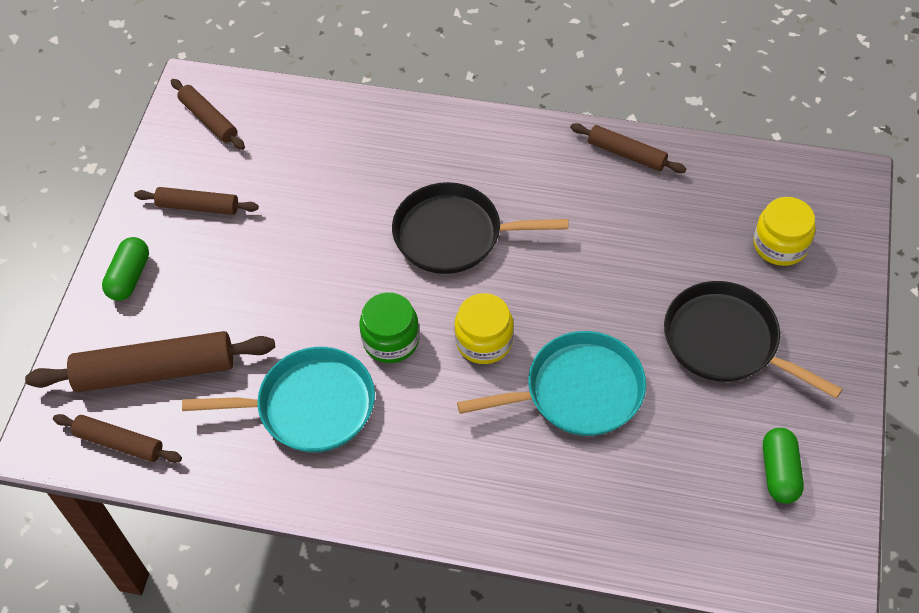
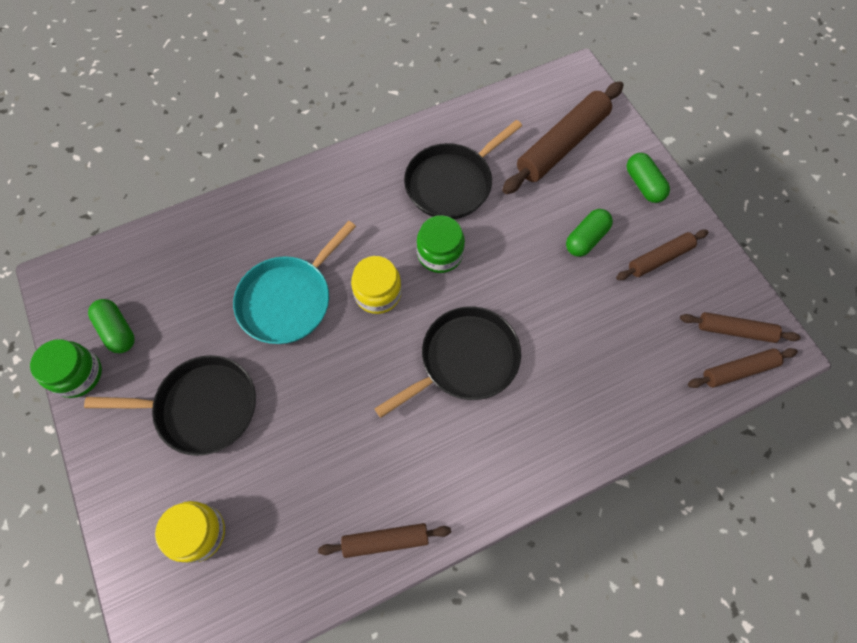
camera: 140 degrees right, 10 degrees up
brown rolling pin [53,414,182,463] -> brown rolling pin moved to [688,348,798,388]
turquoise pan [182,347,375,452] -> black pan [404,120,522,219]
none -> green jar [30,339,102,398]
none -> green capsule [566,209,613,257]

